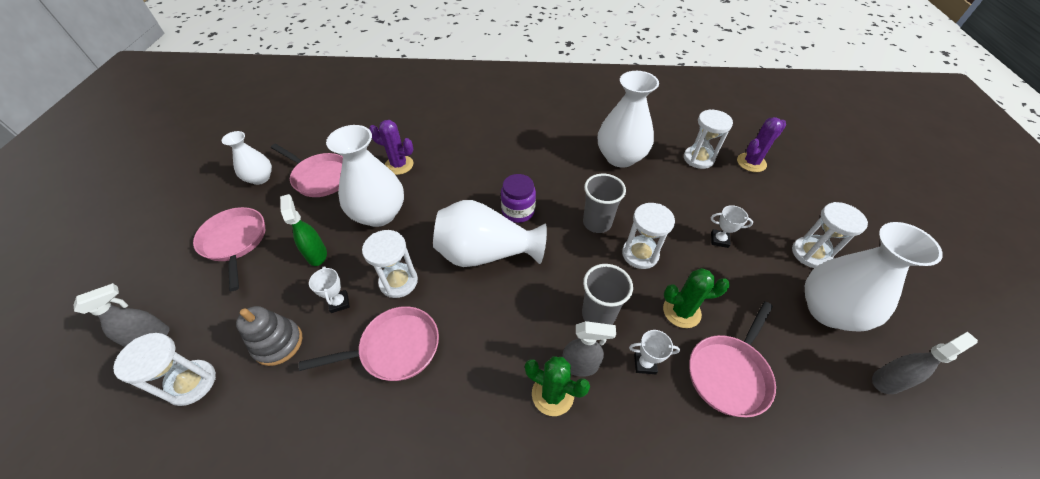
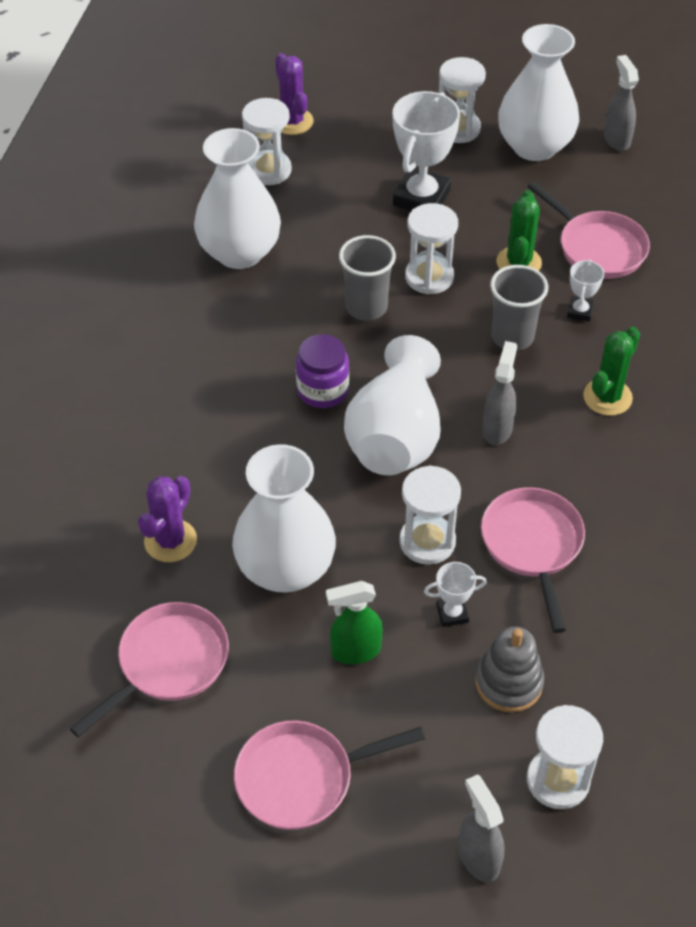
camera: 80 degrees left, 0 degrees up
white vase [222,131,272,185] -> none
grey spray bottle [562,321,616,377] -> grey spray bottle moved to [483,341,517,445]
white trophy [711,205,753,248] -> white trophy [392,91,460,211], size x2.07

